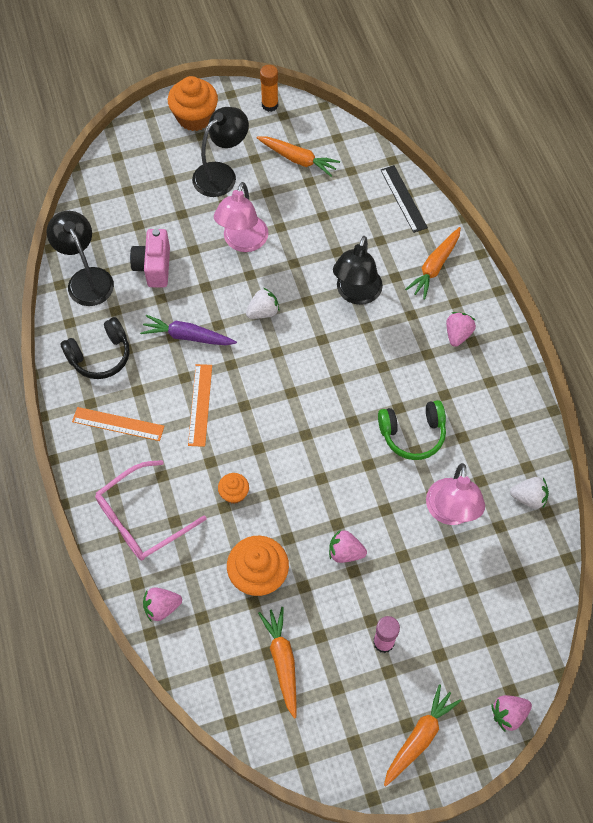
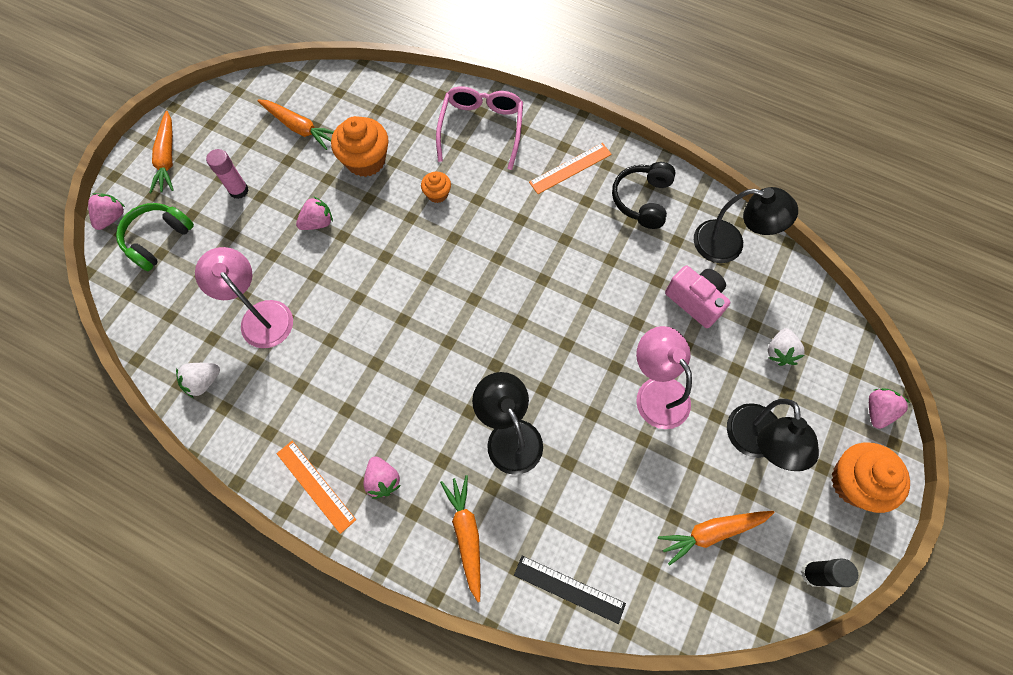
camera: 135 degrees right, 5 degrees up
purple carrot [140,315,237,345] -> none
pink strawberry [143,587,182,622] -> pink strawberry moved to [869,388,910,429]
orange ruler [188,364,212,447] -> orange ruler moved to [276,441,356,534]
white strawberry [246,288,280,319] -> white strawberry moved to [768,328,805,366]
orange glue stick [260,65,278,112] -> black glue stick [801,559,858,587]
green headphones [378,400,446,460] -> green headphones moved to [116,203,194,271]

